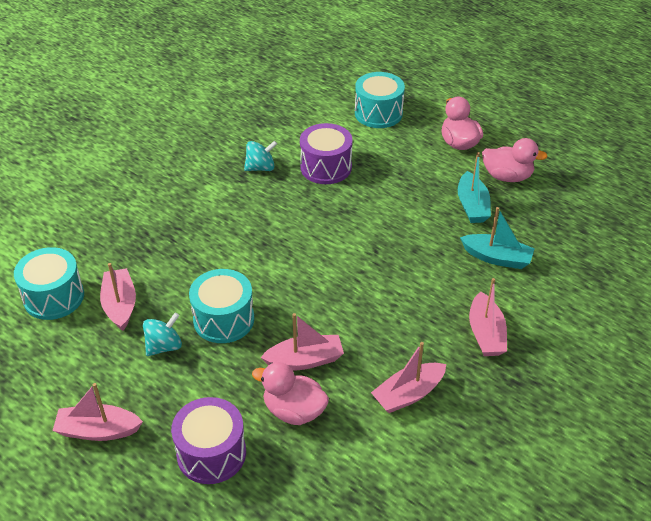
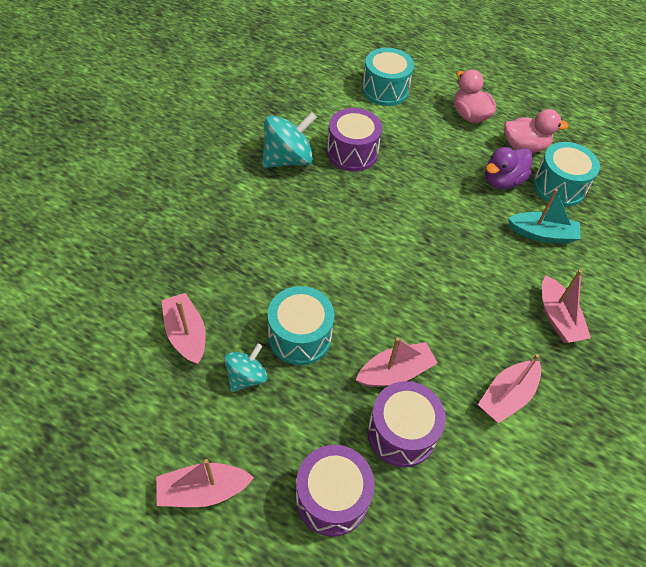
camera: 15 degrees left, 10 degrees up
turquoise drum [14,247,84,320] -> turquoise drum moved to [533,142,600,207]
turquoise spinning top [244,141,277,171] -> turquoise spinning top [262,112,317,168], size x1.65
pink duck [252,362,329,425] -> purple drum [367,381,446,467]
turquoise boat [458,152,491,223] -> purple duck [485,147,533,189]

